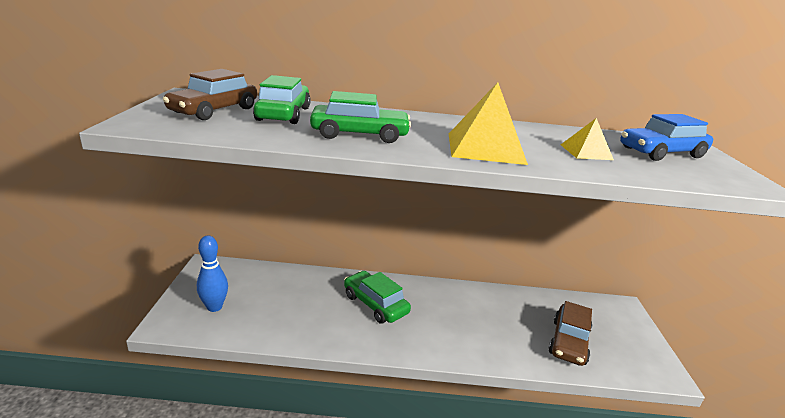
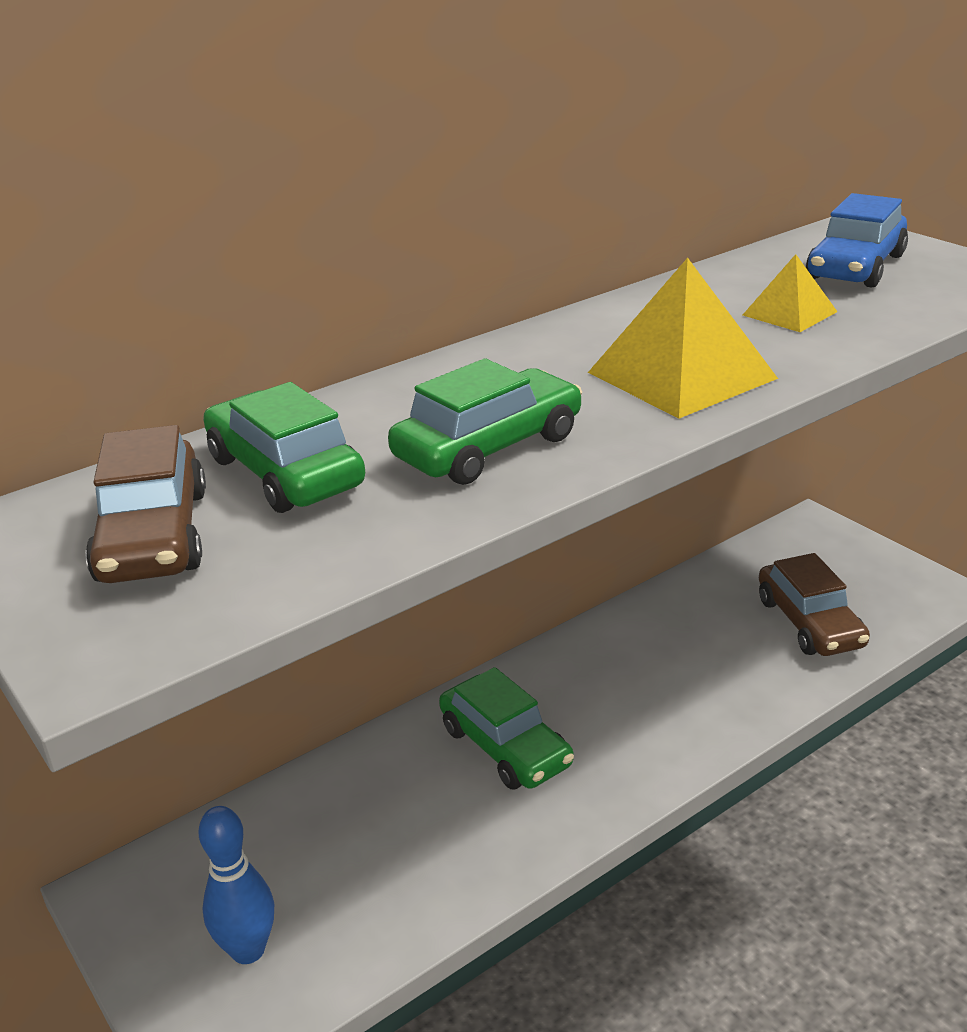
camera: 35 degrees left, 5 degrees up
green car [344,271,411,323] -> green car turned 135 degrees counterclockwise [439,667,574,790]

